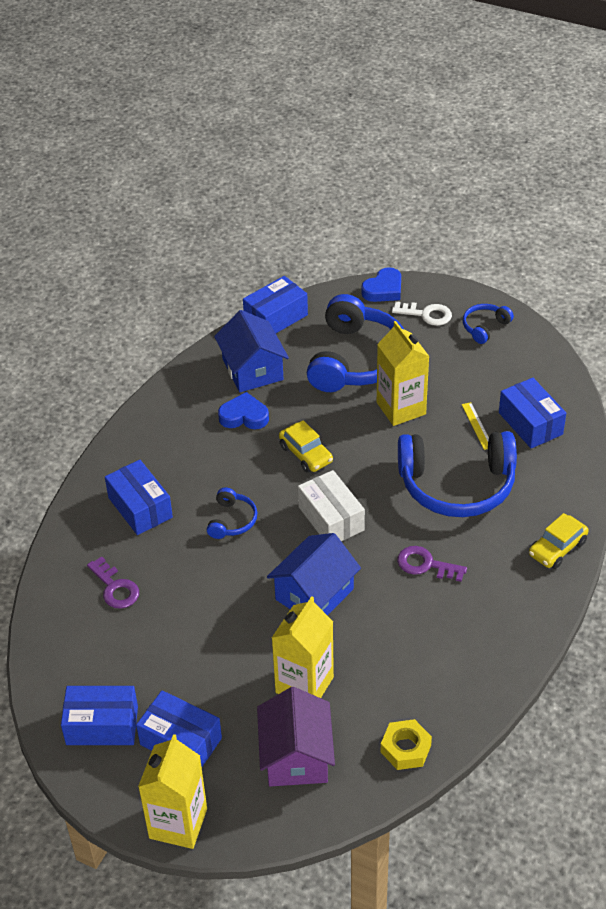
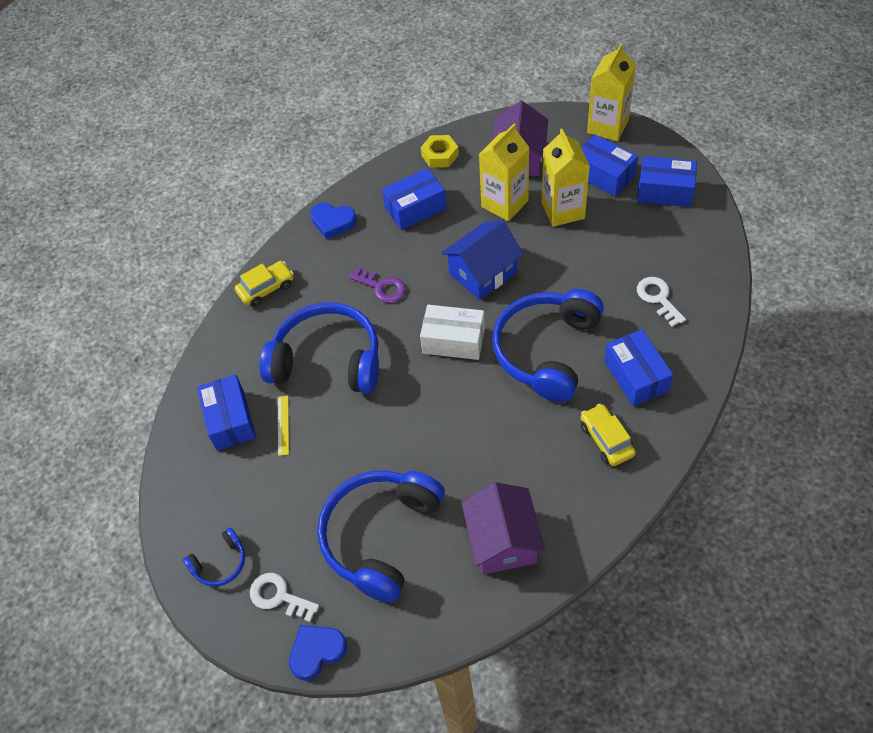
camera: 165 degrees left, 10 degrees up
purple key [87,556,139,609] -> white key [637,277,686,327]
blue headphones [207,488,258,539] -> blue headphones [492,289,604,402], size x2.21
blue house [214,310,289,392] -> purple house [461,482,545,574]
blue heart [218,392,269,429] -> blue heart moved to [310,203,357,239]
blue box [243,276,308,333] -> blue box moved to [382,168,447,230]
yellow car [279,420,333,473] -> yellow car moved to [581,404,636,466]
white box [298,470,365,541] -> white box turned 60 degrees counterclockwise [420,305,485,360]
yellow carton [377,321,430,426] -> yellow carton moved to [542,129,590,227]

